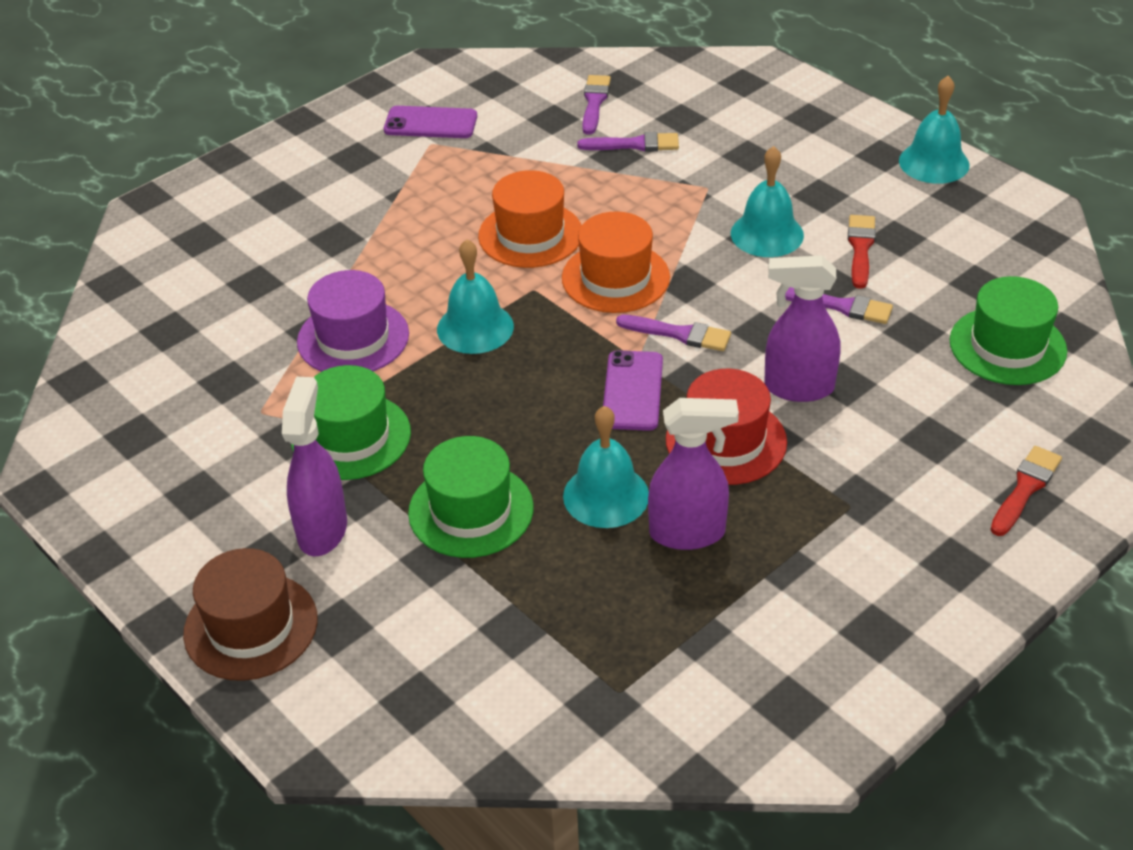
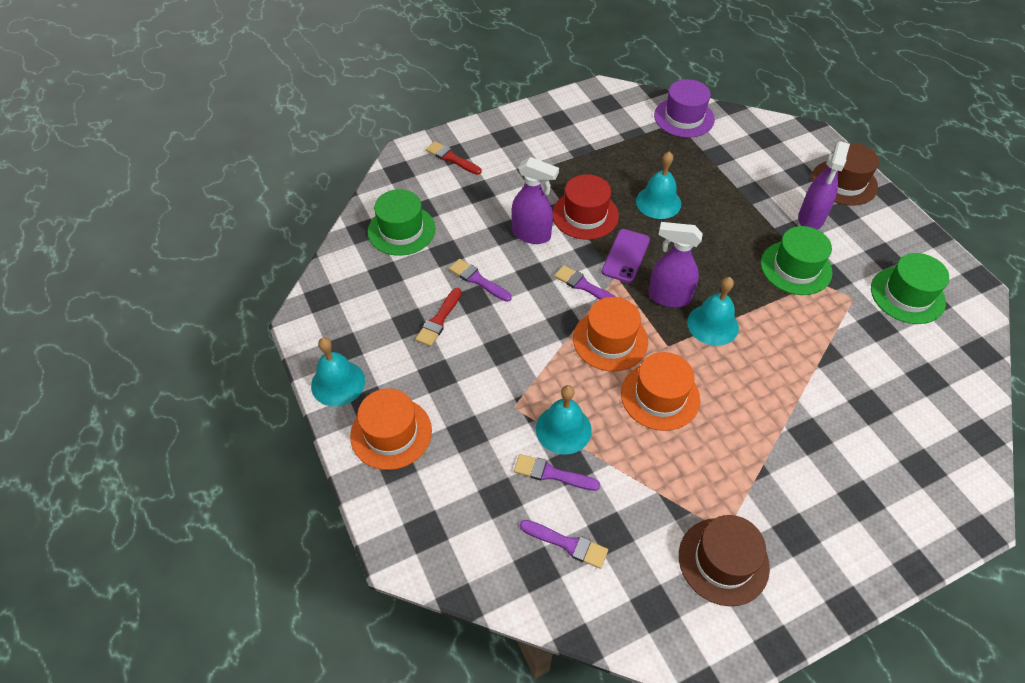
camera: 165 degrees left, 10 degrees up
purple hat [297,270,409,372] -> purple hat moved to [654,79,715,138]
purple phone [384,106,477,138] -> brown hat [679,515,770,606]
green hat [408,436,534,558] -> green hat moved to [871,253,949,324]
purple brush [582,75,611,135] -> purple brush turned 90 degrees counterclockwise [520,520,608,569]
purple spray bottle [648,398,739,550] -> purple spray bottle moved to [649,222,703,307]
turquoise bell [731,146,804,257] -> turquoise bell moved to [536,385,592,455]
red brush [990,446,1062,536] -> red brush turned 75 degrees clockwise [426,141,482,175]
none -> orange hat [350,389,432,470]

